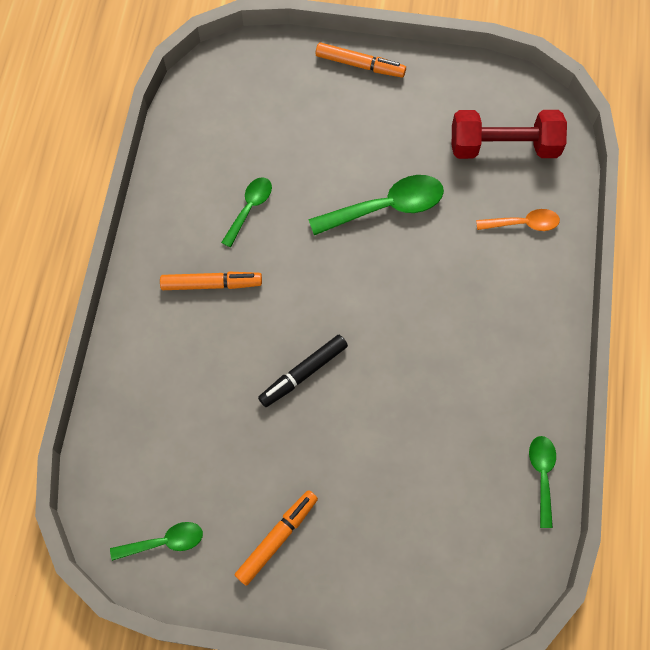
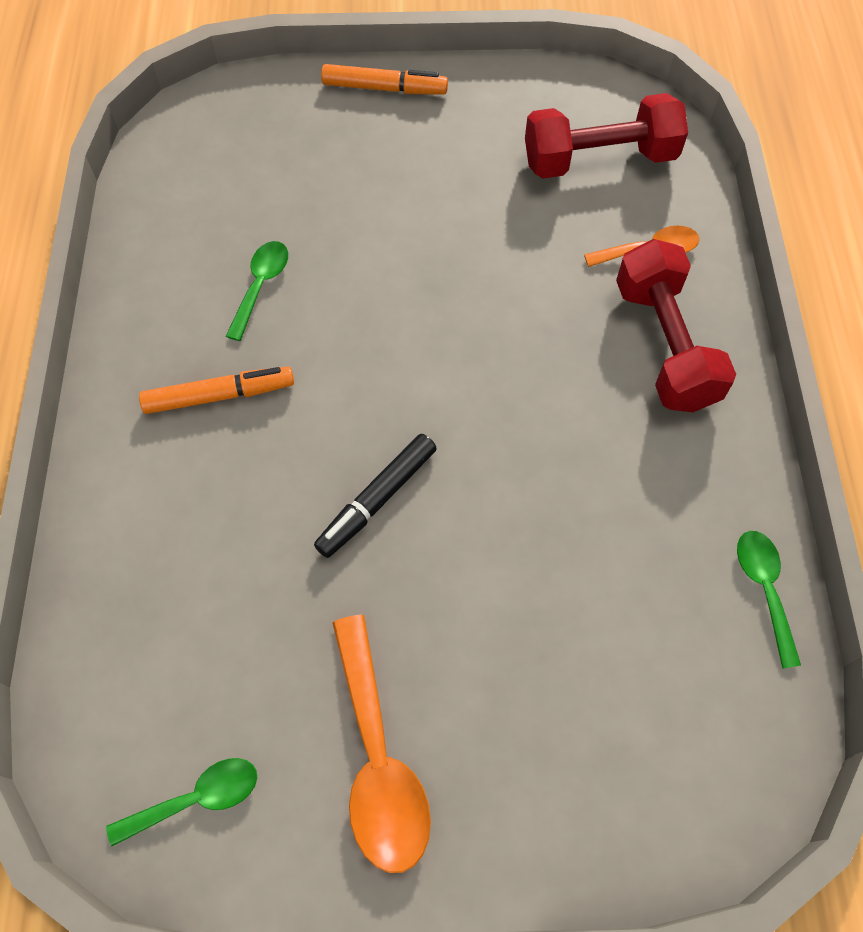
camera: 10 degrees left, 5 degrees down
orange marker [235,490,318,586] -> orange spoon [333,615,431,873]
green spoon [308,175,444,235] -> none
none -> red dumbbell [616,239,736,412]

